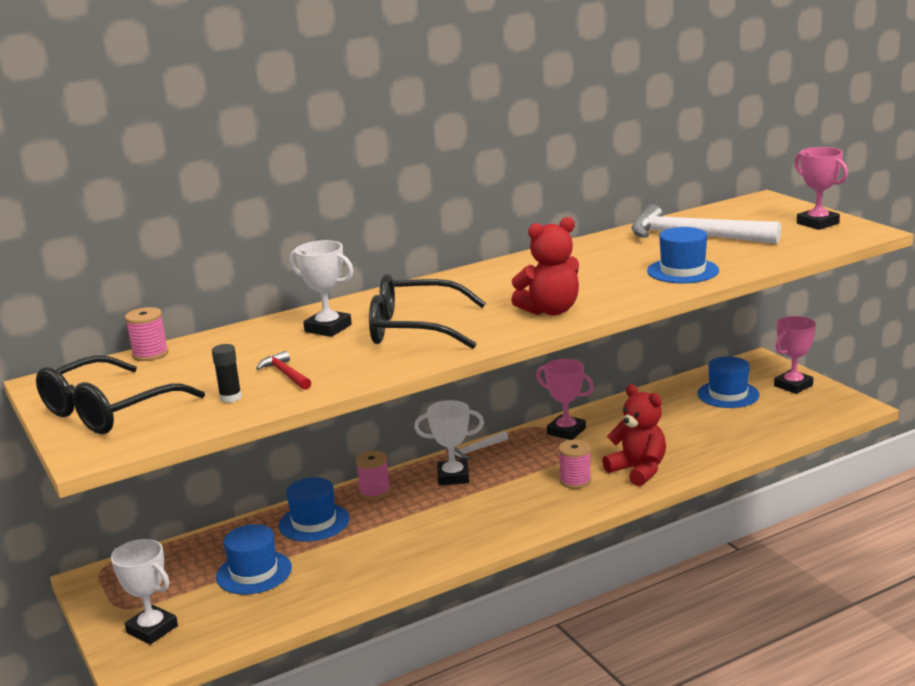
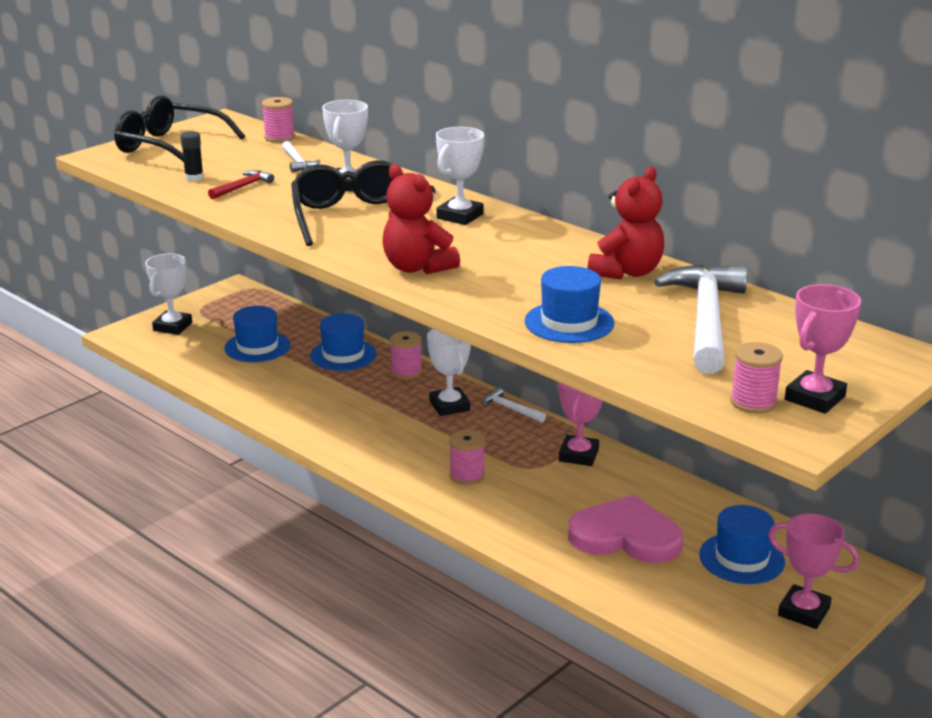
camera: 70 degrees right, 5 degrees up
red teddy bear [602,384,666,486] -> red teddy bear moved to [587,167,664,280]
none -> white hammer [282,141,321,172]
none -> white trophy [436,127,484,225]
none -> pink heart [568,495,683,563]
none -> pink spool [730,342,783,414]

